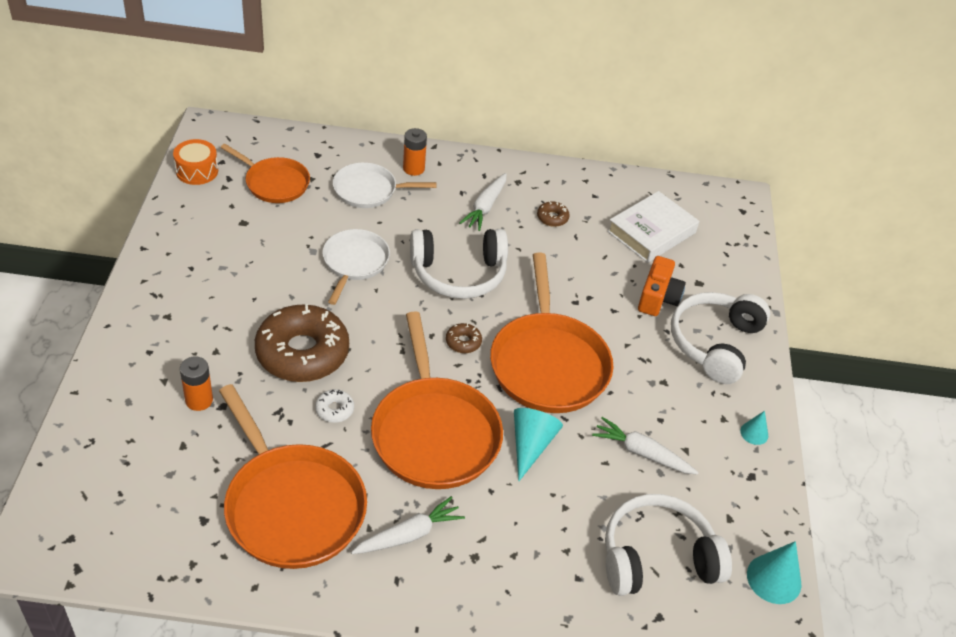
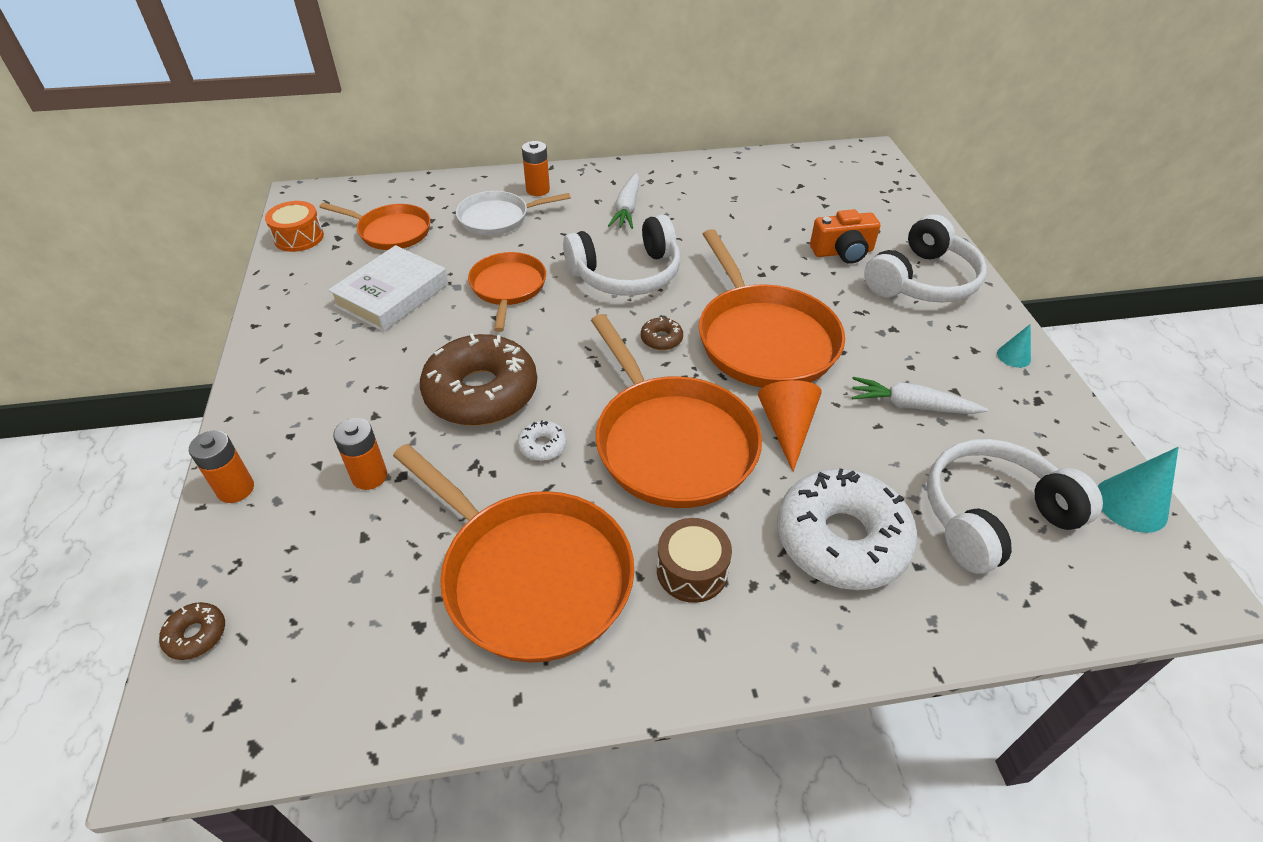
camera: 10 degrees left, 0 degrees up
white pan [322,229,390,305] -> orange pan [468,252,546,332]
white carrot [351,496,465,554] -> brown drum [657,518,732,603]
turquoise cone [514,408,563,481] -> orange cone [758,380,822,472]
brown donut [537,201,570,227] -> brown donut moved to [159,602,225,660]
white book [607,191,699,263] -> white book moved to [328,245,448,332]
orange camera [638,256,686,316] -> orange camera turned 75 degrees clockwise [810,209,880,264]
white headphones [671,292,770,384] -> white headphones turned 150 degrees counterclockwise [864,214,987,303]
none -> orange battery [189,430,254,503]
none -> white donut [777,468,918,590]

